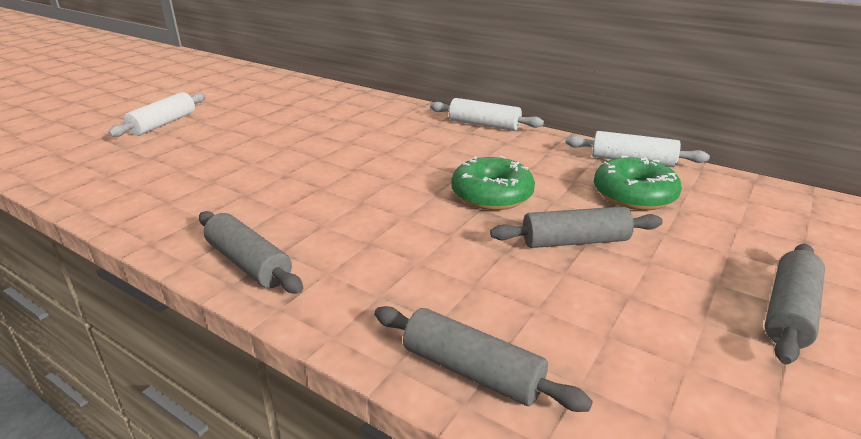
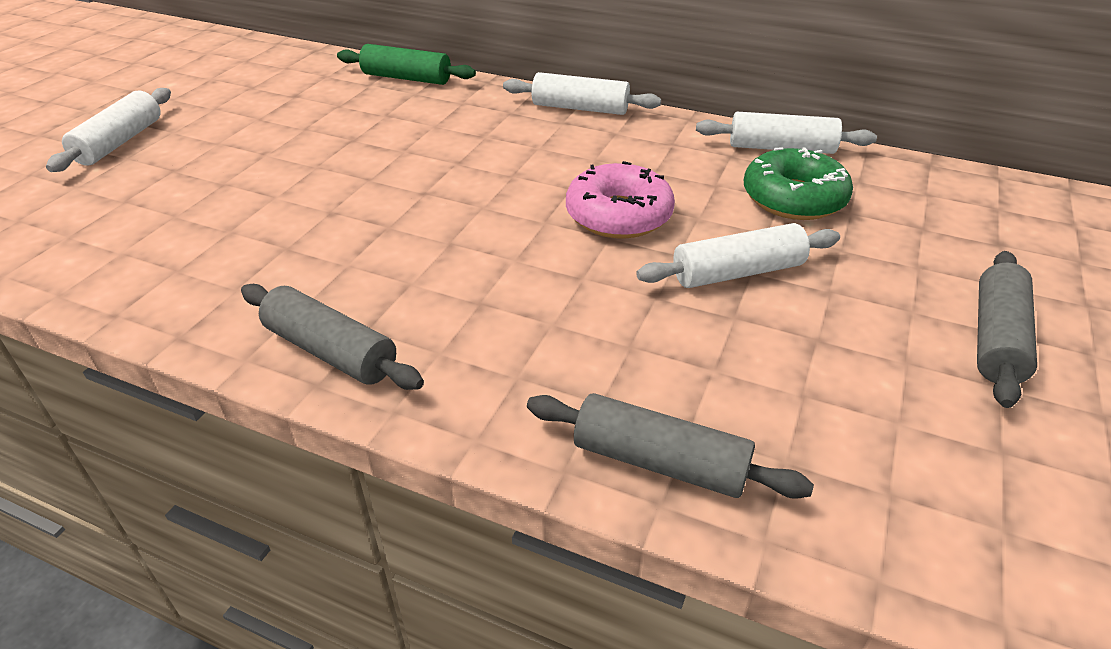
camera: 10 degrees left, 10 degrees up
green donut [451,156,535,210] -> pink donut [566,161,675,239]
grey rolling pin [490,206,663,248] -> white rolling pin [636,223,840,288]
none -> green rolling pin [337,44,476,85]

